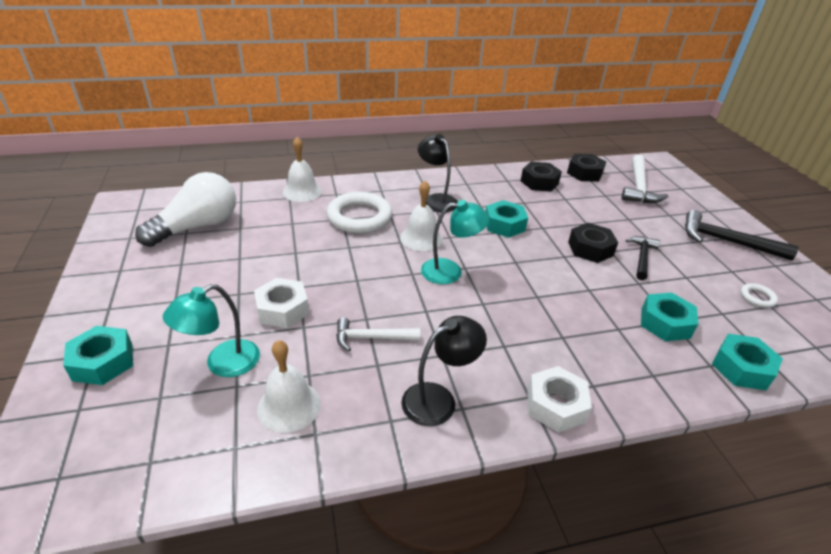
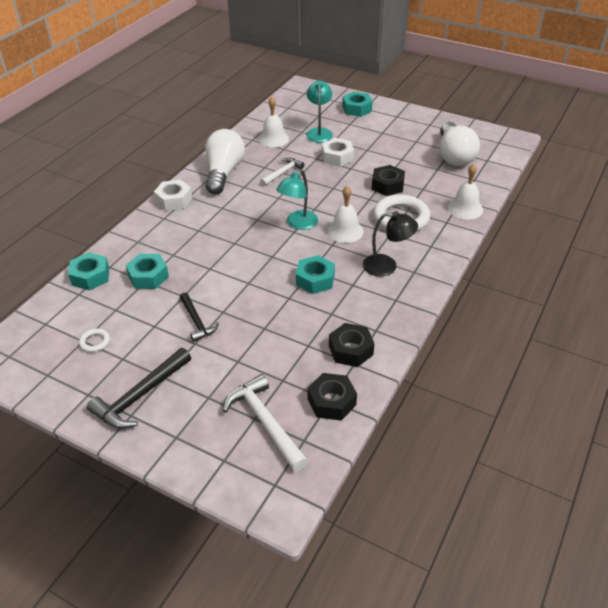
camera: 135 degrees right, 5 degrees up
black lamp [401,316,487,426] -> white light bulb [205,129,245,194]
black nut [568,223,618,263] -> black nut moved to [372,165,405,196]
black hammer [685,210,799,260] -> black hammer turned 150 degrees clockwise [87,348,191,429]

